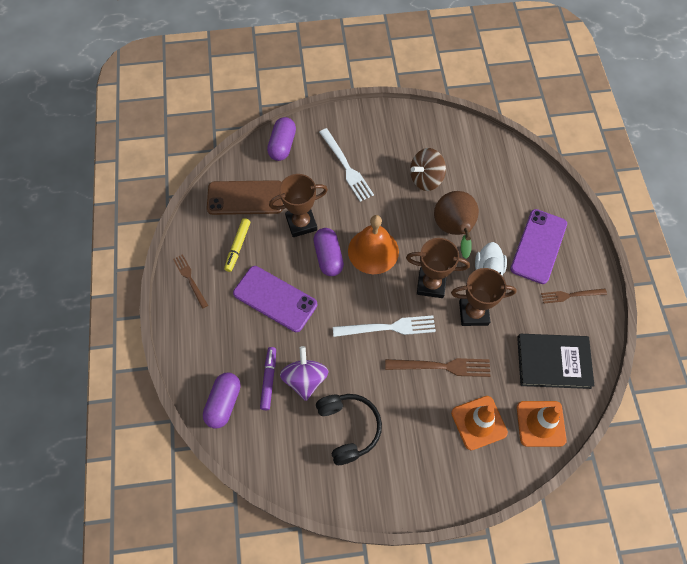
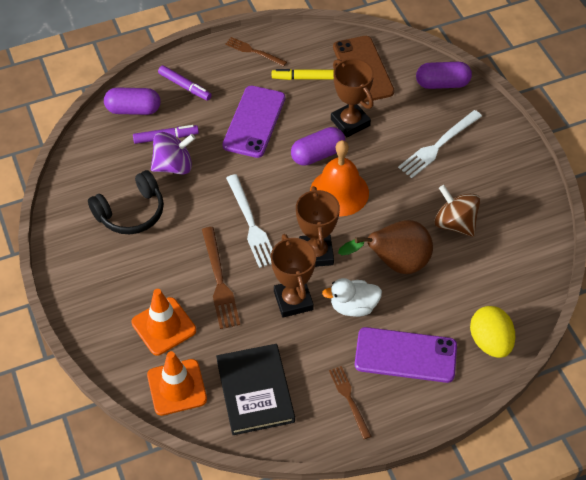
camera: 75 degrees right, 10 degrees down
brown fork [173,254,208,309] -> brown fork turned 105 degrees counterclockwise [225,37,287,66]
none -> purple marker [158,65,212,101]
none -> yellow egg [470,306,515,358]

